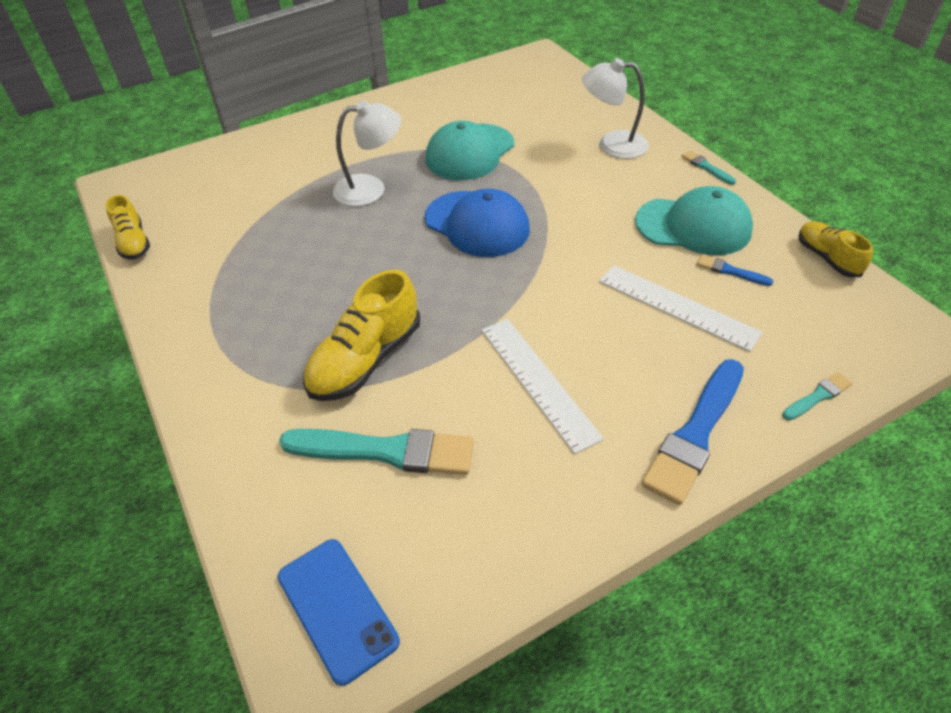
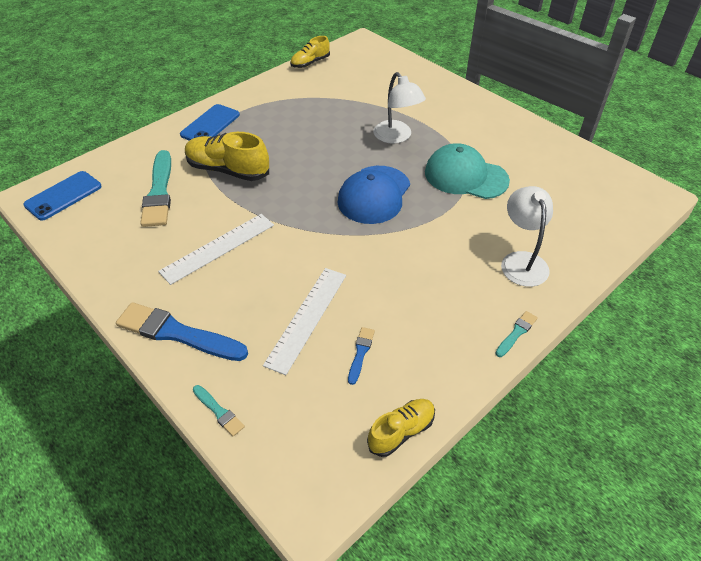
camera: 75 degrees right, 0 degrees up
turquoise cap [635,186,753,255] -> none
none -> blue phone [180,104,240,141]

